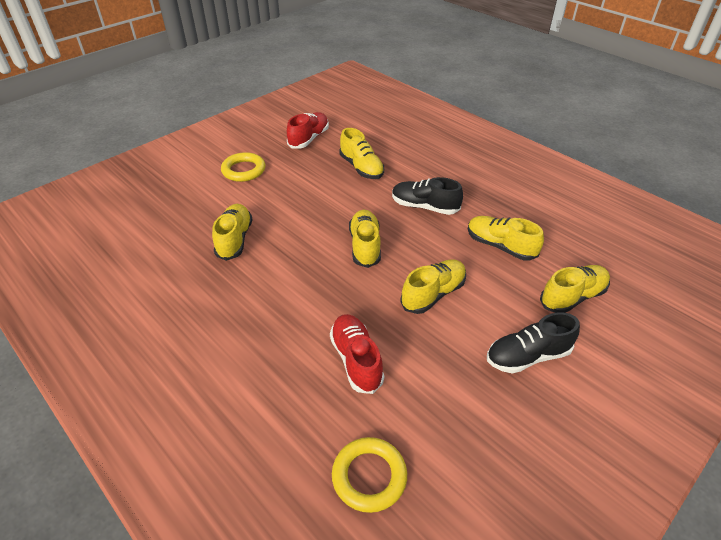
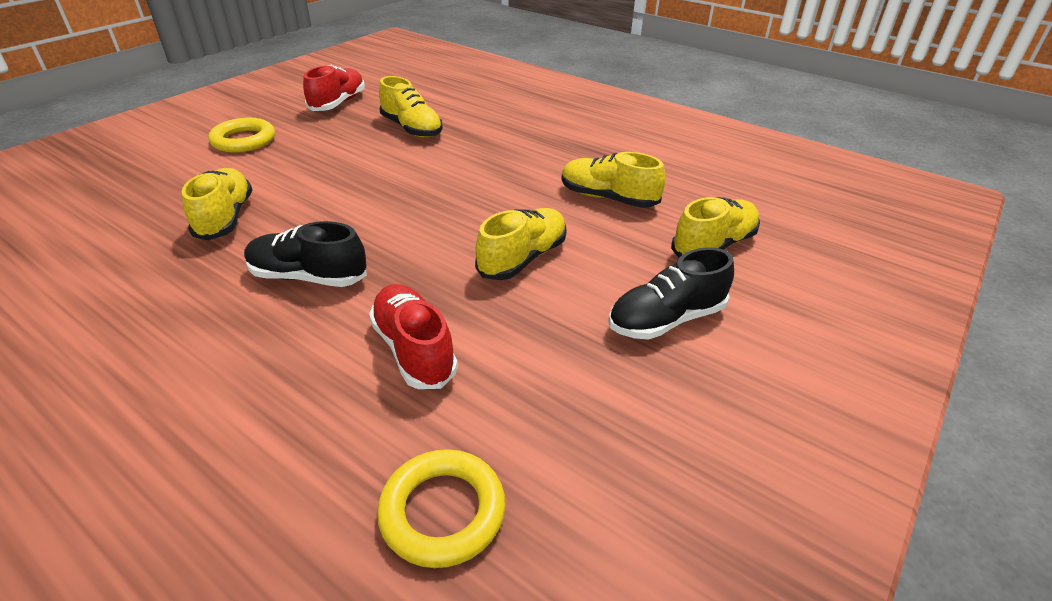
camera: 10 degrees left, 5 degrees down
yellow shoe [349,210,381,268] -> none
black shoe [392,177,463,215] -> black shoe moved to [244,221,367,287]

